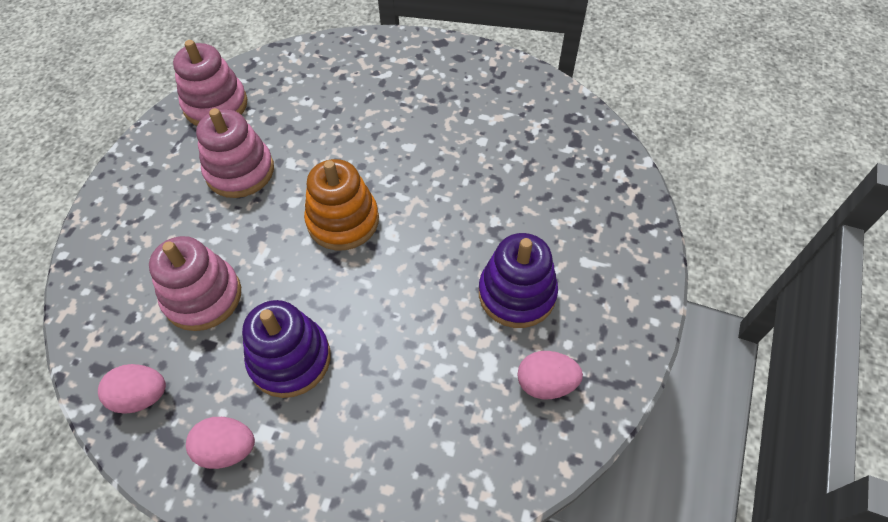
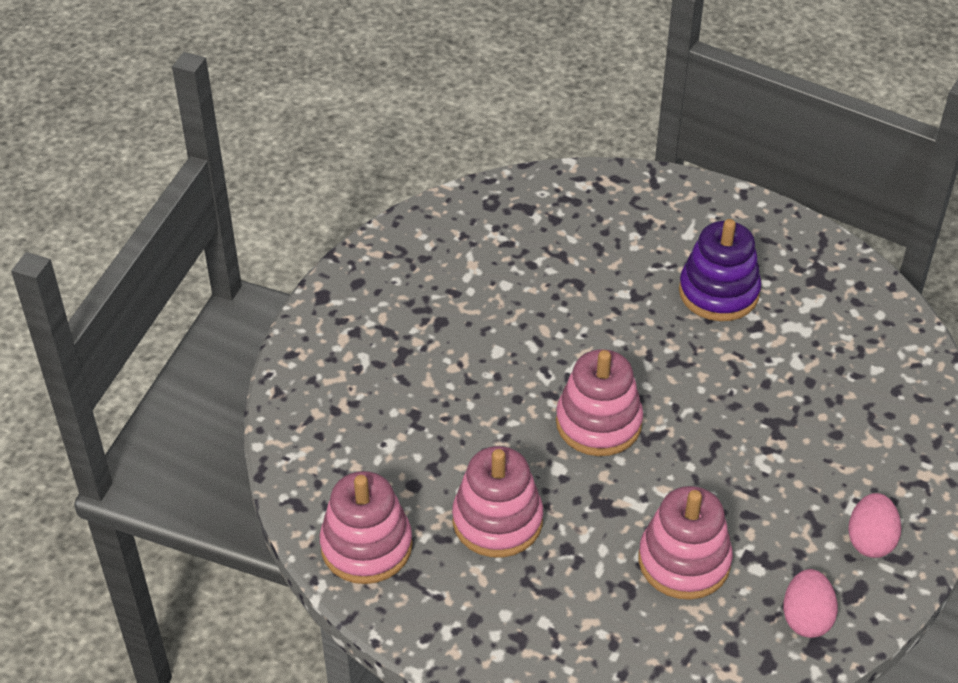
camera: 80 degrees left, 10 degrees down
purple stacking toy [242,300,331,398] -> none
orange stacking toy [304,159,379,250] -> pink stacking toy [556,349,643,456]
pink egg [517,351,583,399] -> none

